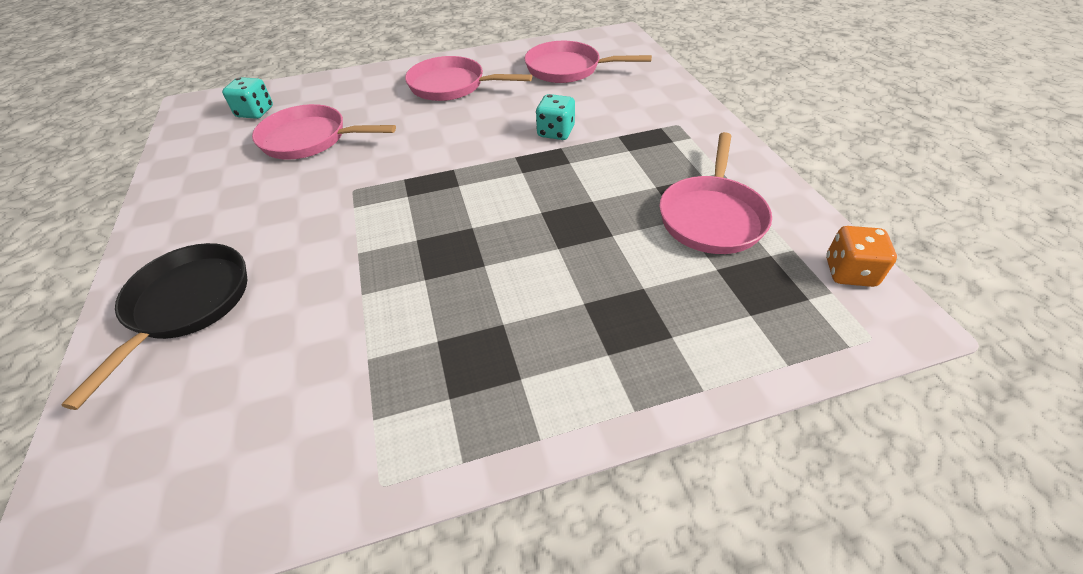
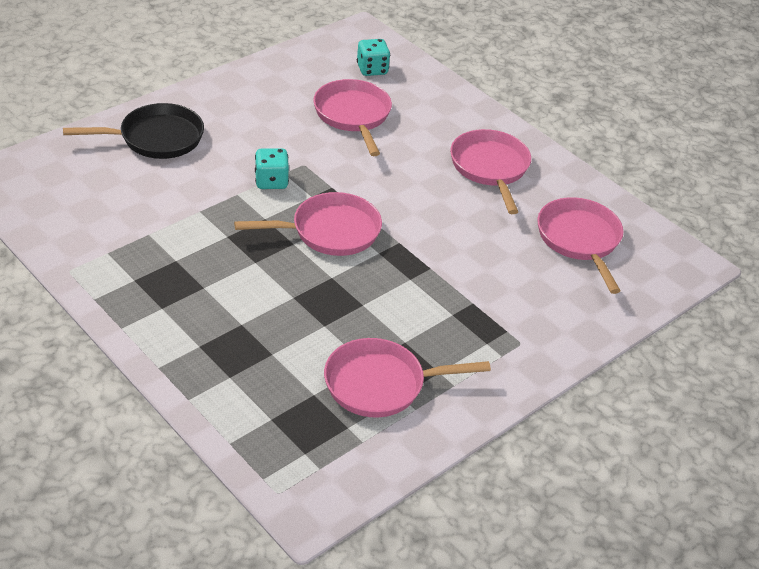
camera: 60 degrees right, 5 degrees down
turquoise dice [536,94,575,140] -> turquoise dice moved to [255,148,289,189]
orange dice [826,226,897,287] -> none
none -> pink pan [234,192,382,256]

